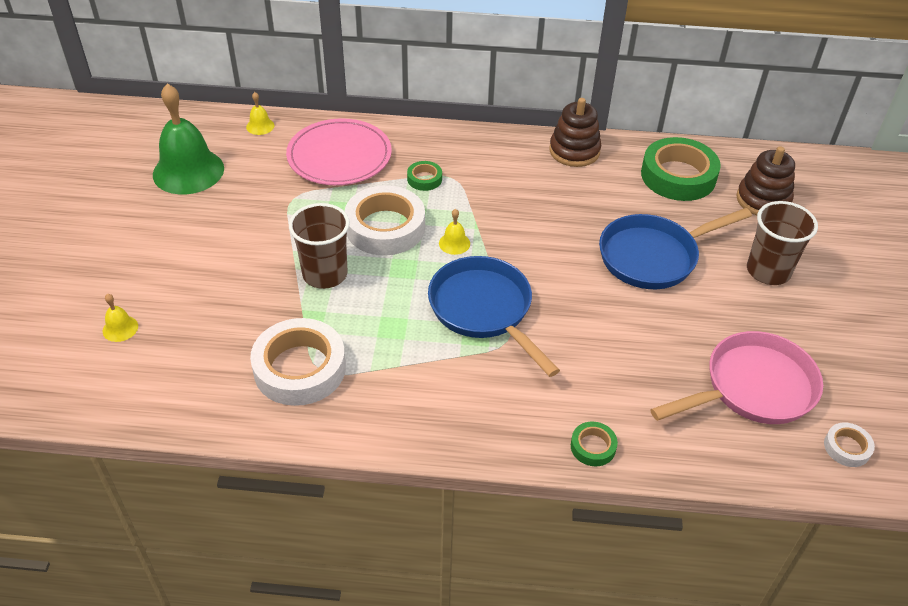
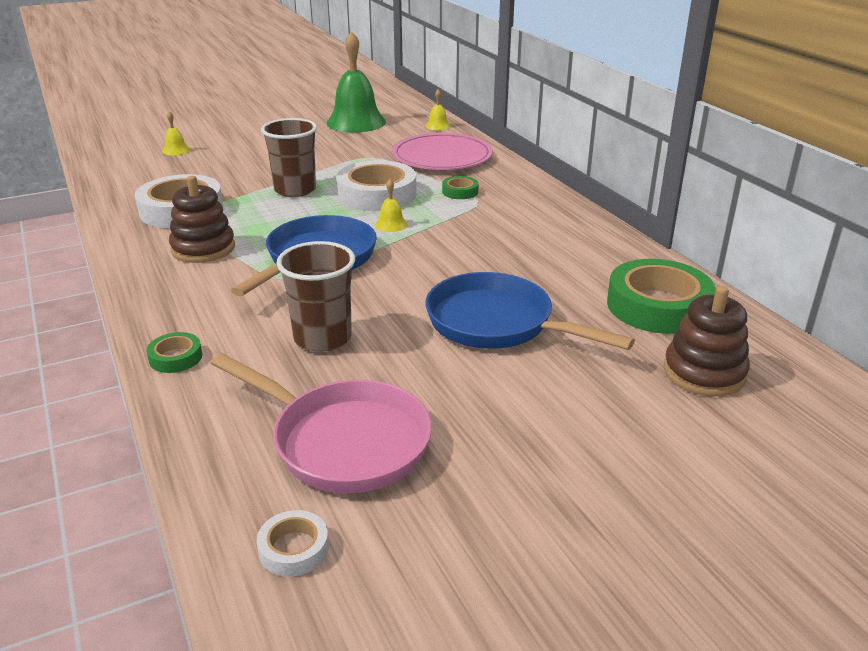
camera: 60 degrees right, 15 degrees down
brown stacking toy [549,98,601,167] -> brown stacking toy moved to [169,176,235,263]
brown cup [747,201,818,285] -> brown cup moved to [276,241,355,352]

